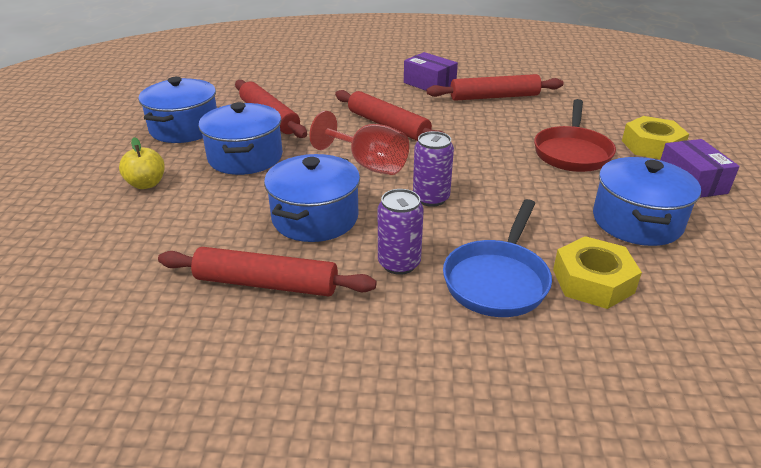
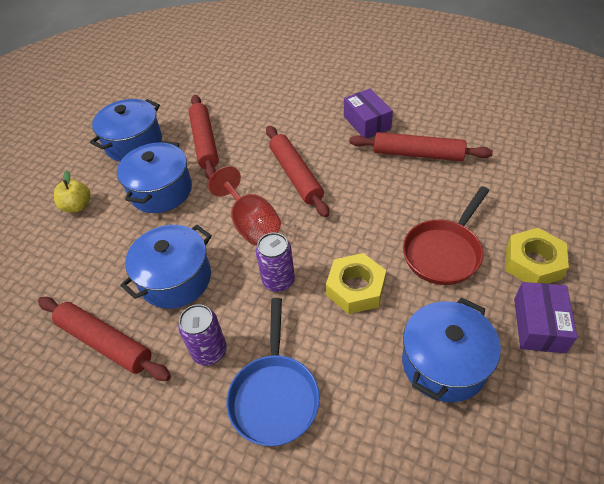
camera: 25 degrees right, 15 degrees up
blue pan [443,199,552,317] -> blue pan turned 45 degrees counterclockwise [226,298,320,446]
yellow nut [553,236,642,309] -> yellow nut moved to [326,253,386,314]

